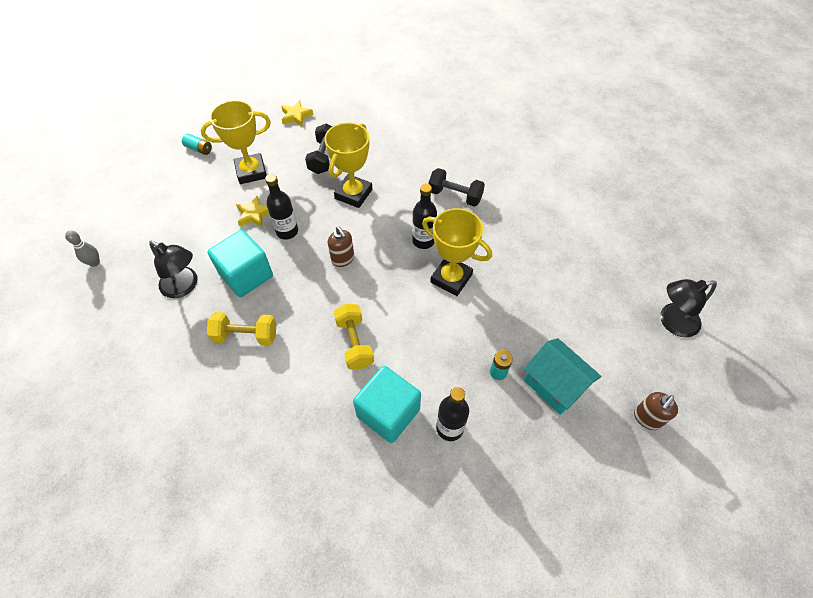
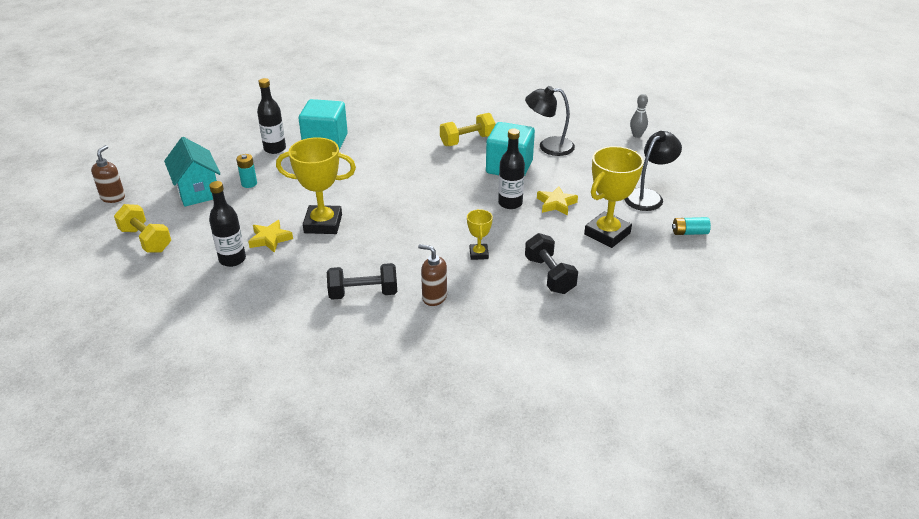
camera: 150 degrees right, 20 degrees down
yellow star [281,100,313,126] -> yellow star moved to [248,220,293,253]
yellow trophy [324,122,372,208] -> yellow trophy [467,209,493,260], size x0.51
brown soap dispenser [328,227,354,267] -> brown soap dispenser moved to [418,244,447,306]
yellow dumbbell [334,304,374,370] -> yellow dumbbell moved to [114,204,171,253]
black bottle [412,184,437,249] -> black bottle moved to [209,181,246,267]
turquoise house [524,338,601,415] -> turquoise house turned 45 degrees clockwise [164,137,221,207]
black lamp [660,279,717,337] -> black lamp moved to [624,131,682,211]

